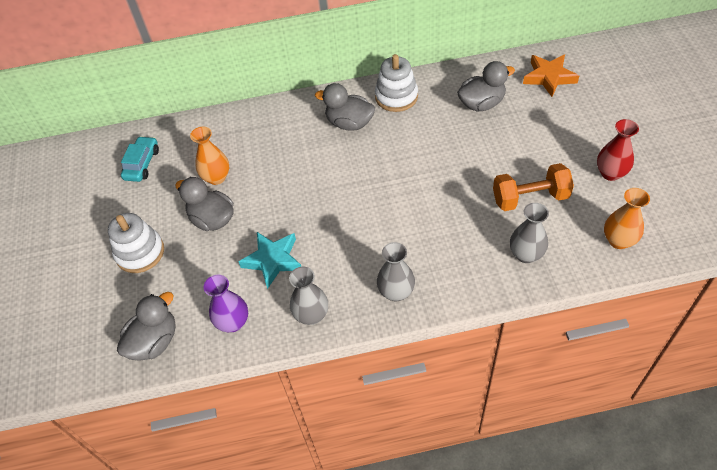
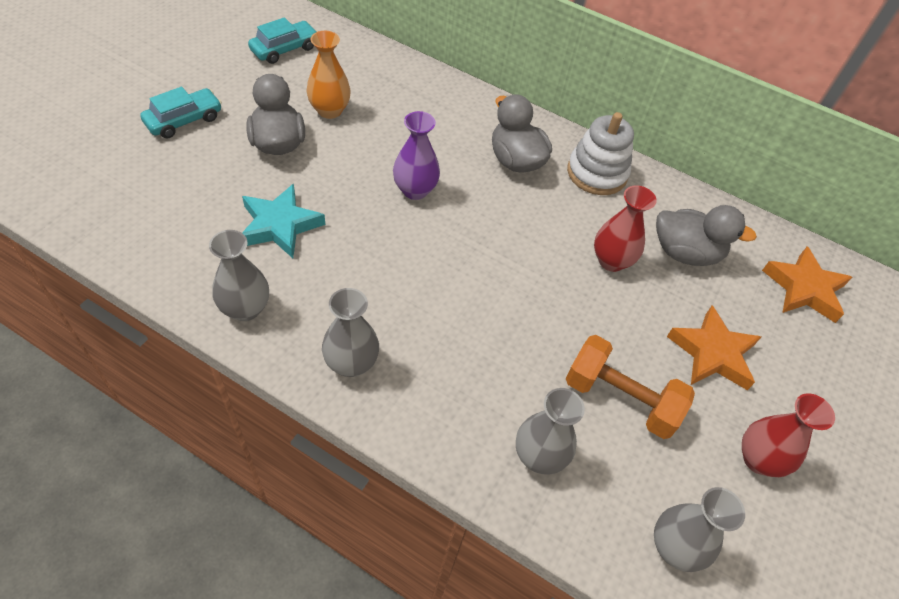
camera: 30 degrees right, 0 degrees up
white stacking toy [108,213,164,273] -> turquoise car [140,87,222,139]
grey duck [117,292,176,361] -> none
purple vase [204,275,248,332] -> purple vase moved to [393,111,440,200]
orange vase [604,188,650,249] -> grey vase [654,487,745,572]
none -> red vase [594,185,657,272]
none -> orange star [667,306,761,390]

